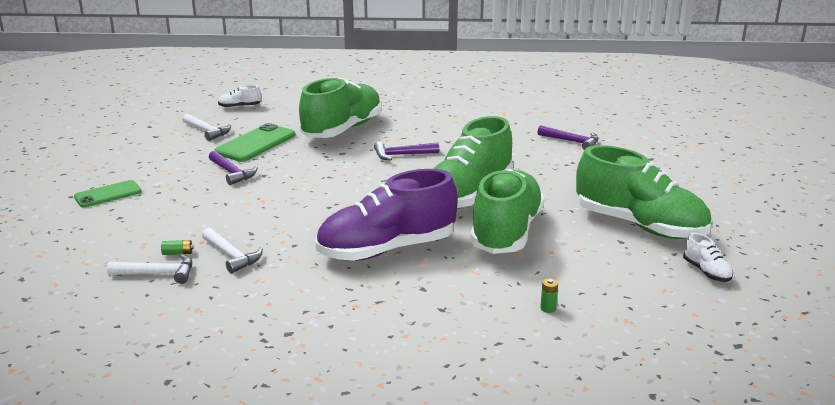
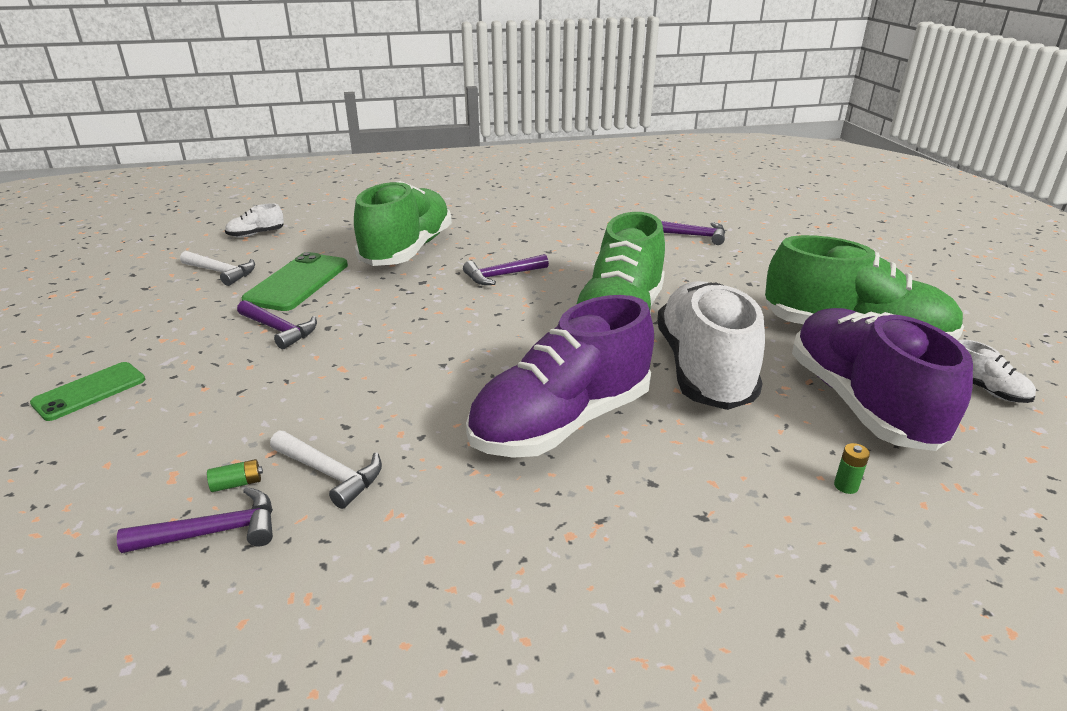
camera: 15 degrees left, 5 degrees up
white hammer [107,254,192,284] -> purple hammer [117,487,273,553]
green shoe [470,169,544,254] -> white shoe [657,281,765,410]
none -> purple shoe [792,308,973,451]

